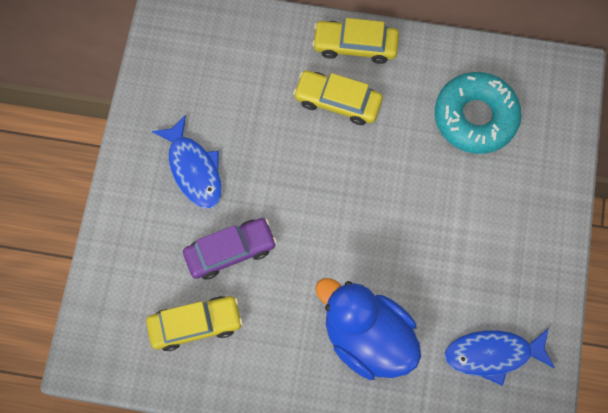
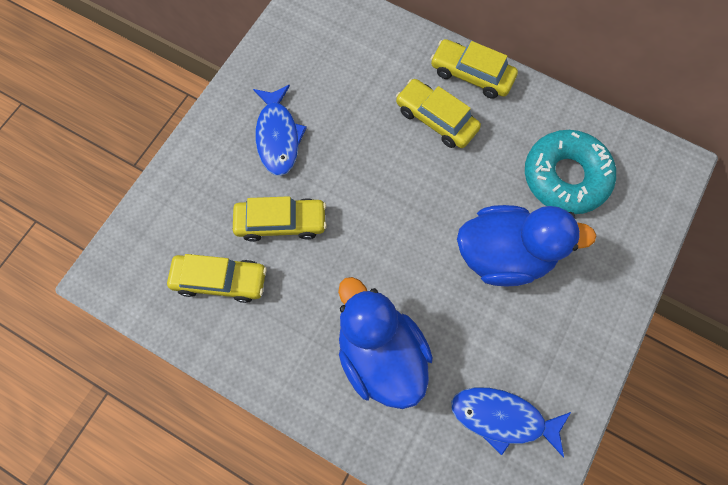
camera: 20 degrees right, 0 degrees up
purple car [183,218,277,280] -> yellow car [233,196,327,242]
none -> blue duck [457,205,597,287]

